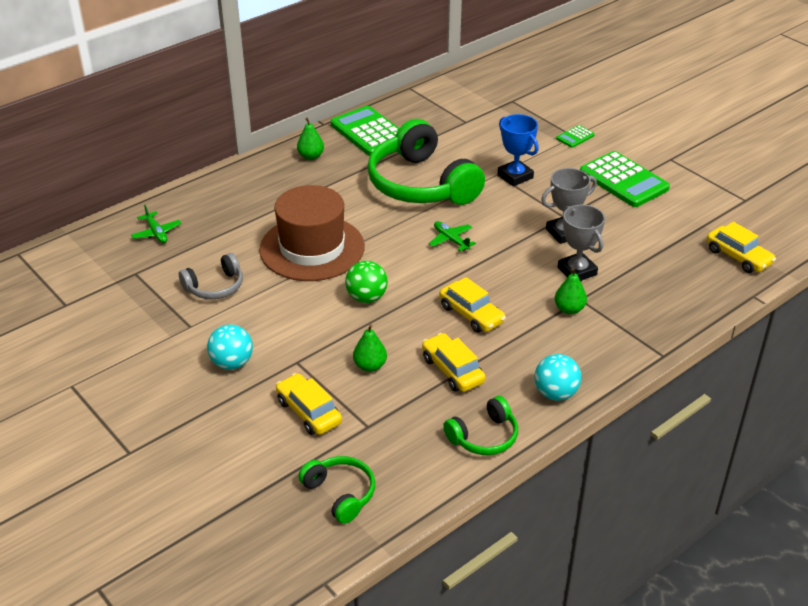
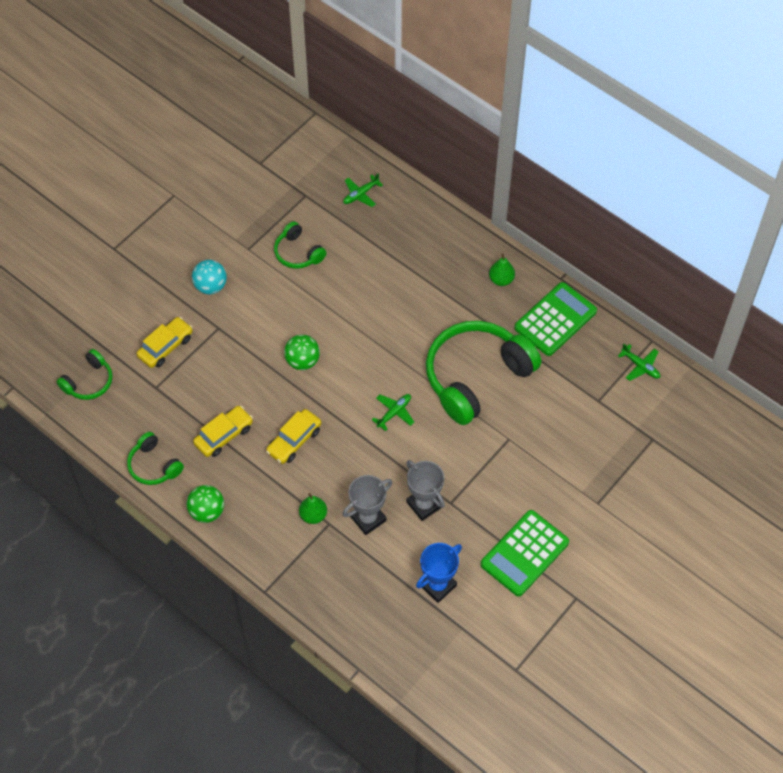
camera: 80 degrees right, 20 degrees up
grey headphones [179,253,243,299] -> green headphones [274,222,326,269]
brown hat [259,185,365,281] -> none
green pear [353,324,387,372] -> none
blue trophy [498,114,539,186] -> blue trophy moved to [416,543,462,603]
turquoise ball [535,354,582,401] -> green ball [187,485,224,523]
green calculator [556,125,595,148] -> none
yellow car [706,222,776,273] -> none
none -> green plane [618,344,660,381]

